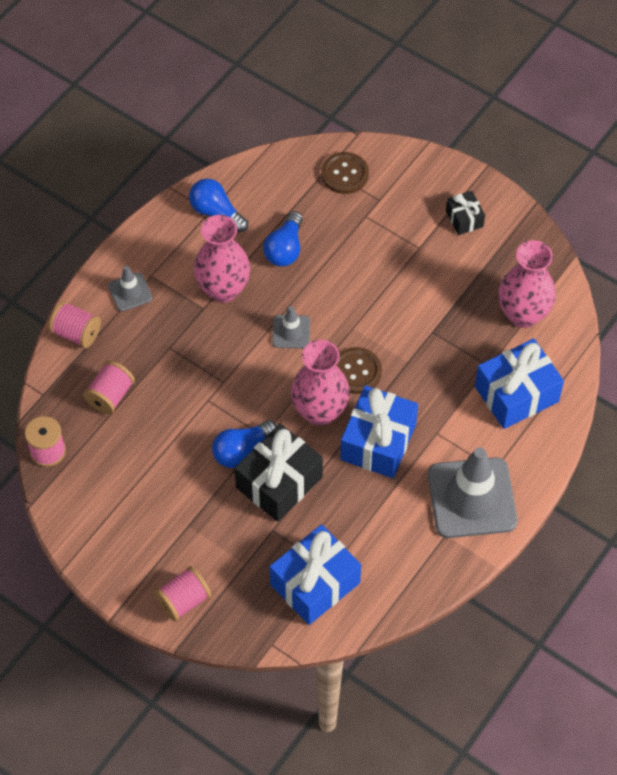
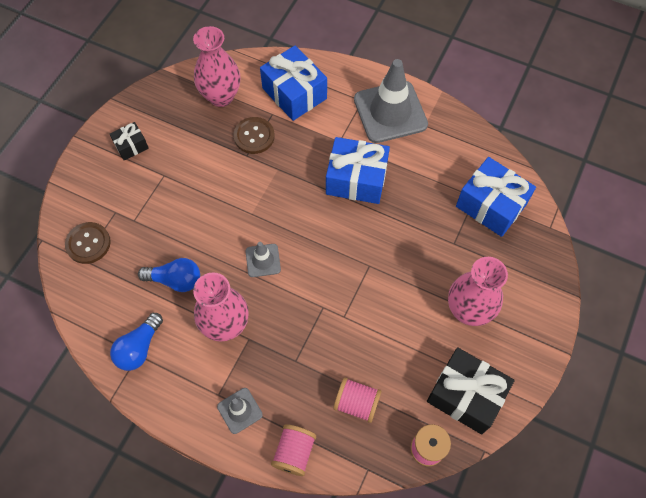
camera: 100 degrees left, 5 degrees up
pink spool [154,566,211,621] -> none
blue light bulb [212,420,277,468] -> none
black gift [234,424,323,522] -> black gift moved to [427,347,515,434]
pink vase [291,340,350,426] -> pink vase moved to [448,257,508,326]
brown button [336,347,382,394] -> brown button moved to [234,117,275,154]

